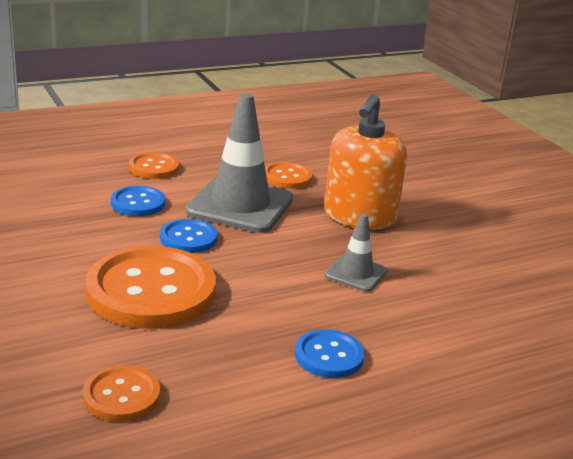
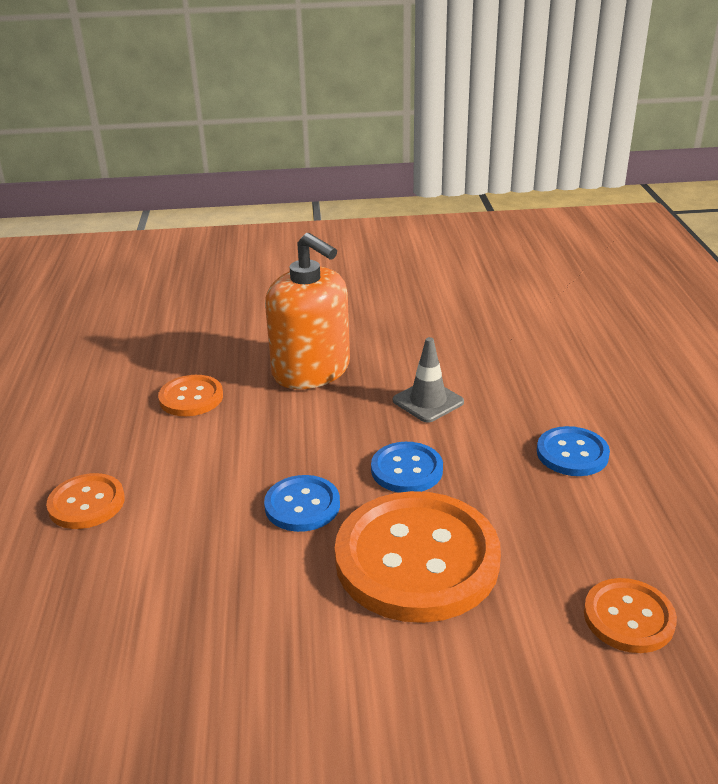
camera: 65 degrees left, 5 degrees up
blue button [111,186,165,216] -> blue button moved to [371,442,443,493]
grey traffic cone [185,93,293,233] -> none

